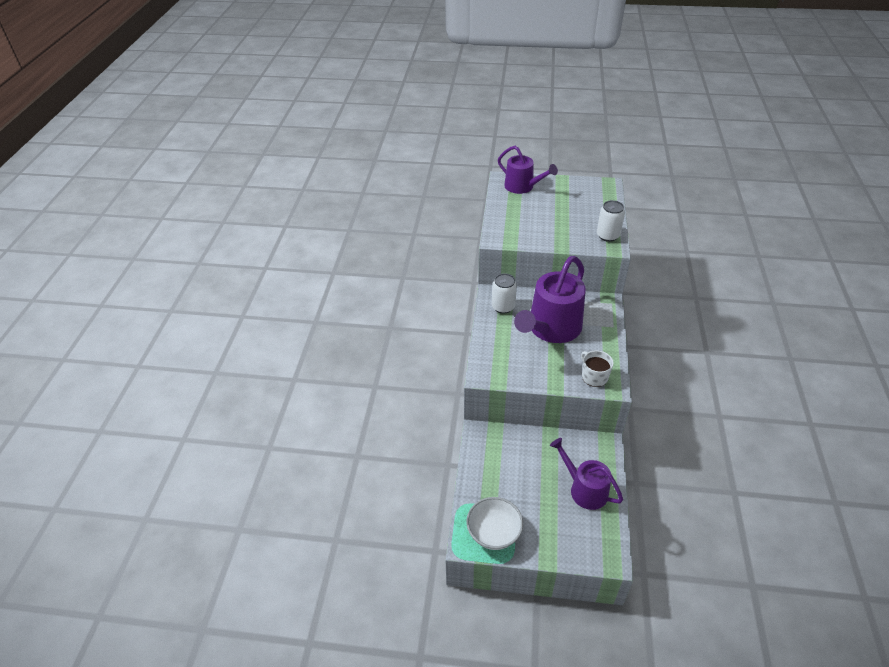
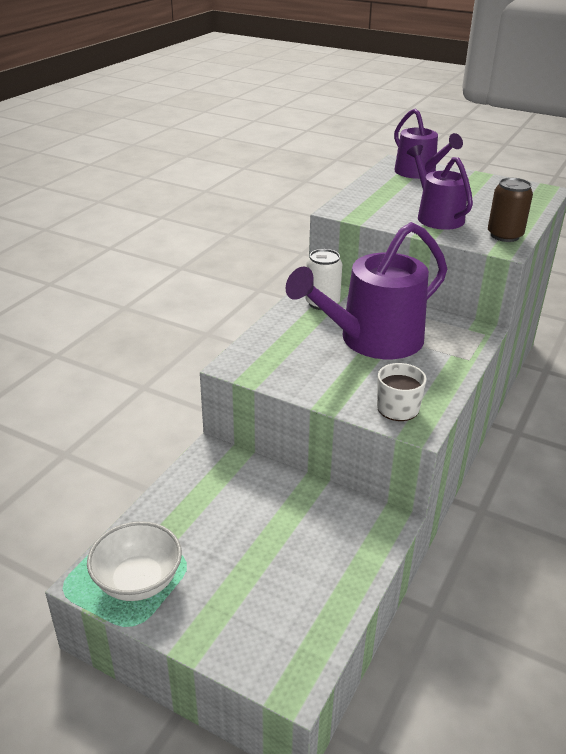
camera: 20 degrees right, 10 degrees down
purple watering can [550,438,623,510] -> purple watering can moved to [407,145,473,230]
white can [597,200,625,242] -> brown can [488,178,533,242]

